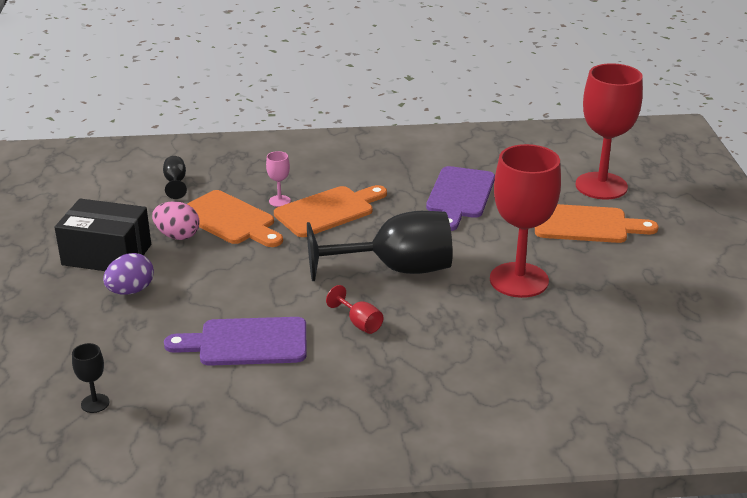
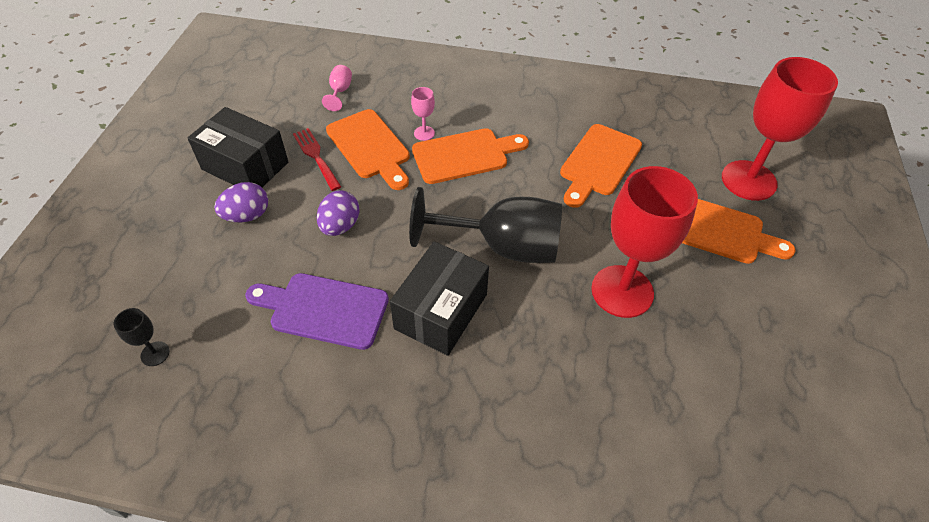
camera: 15 degrees right, 20 degrees up
pink egg [152,201,200,240] -> red fork [293,128,341,191]
black goblet [163,156,187,199] -> pink goblet [322,65,352,111]
red goblet [326,285,383,334] -> black box [390,241,489,356]
purple cutting board [426,166,495,231] -> orange cutting board [560,124,642,208]
none -> purple egg [317,190,360,236]

